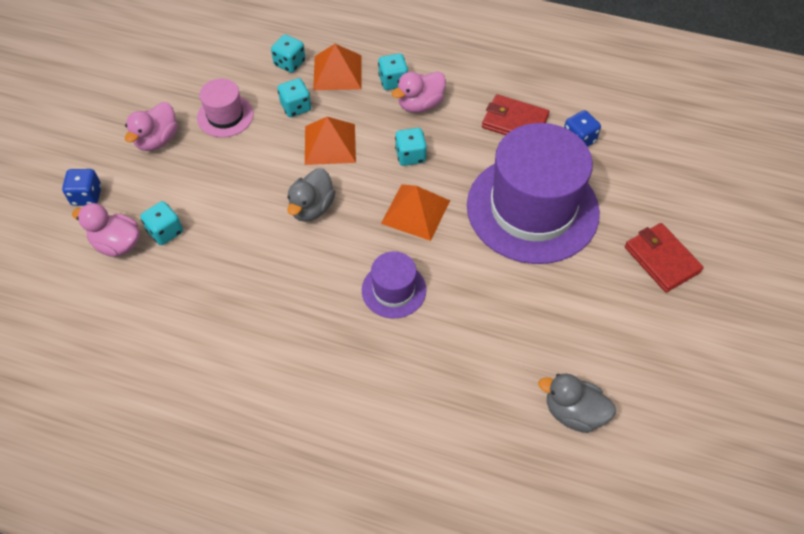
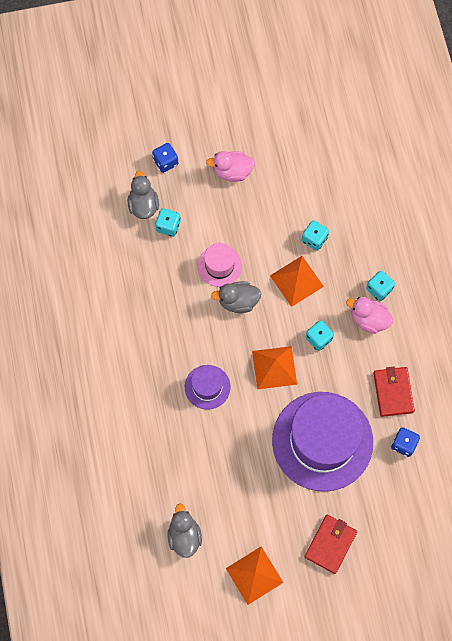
camera: 60 degrees right, 15 degrees up
pink duck [72,203,140,257] -> grey duck [128,171,159,219]
pink hat [197,79,254,137] -> pink hat moved to [197,243,242,287]
turquoise dice [271,34,306,73] -> none
orange pyramid [313,44,361,90] -> orange pyramid moved to [226,547,284,605]

